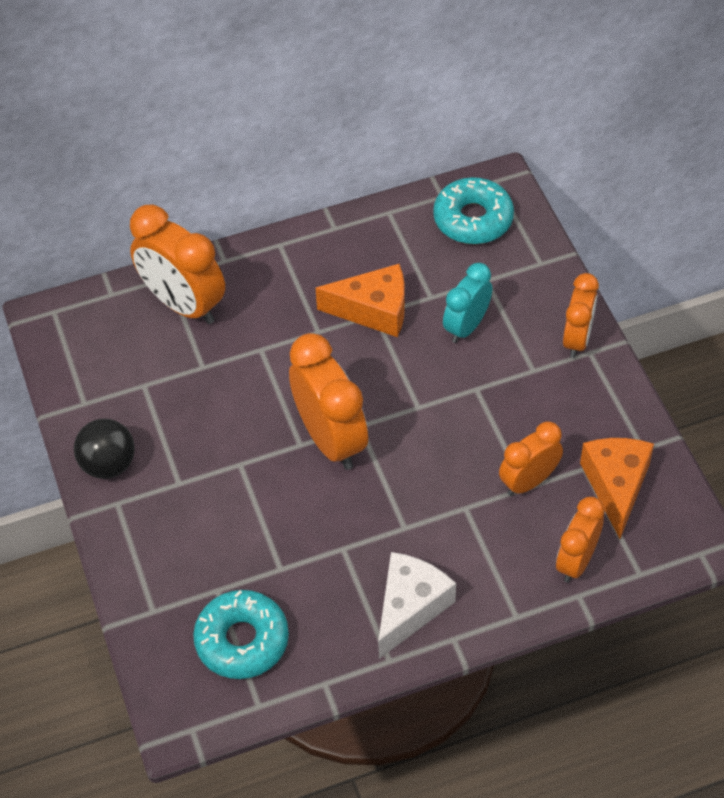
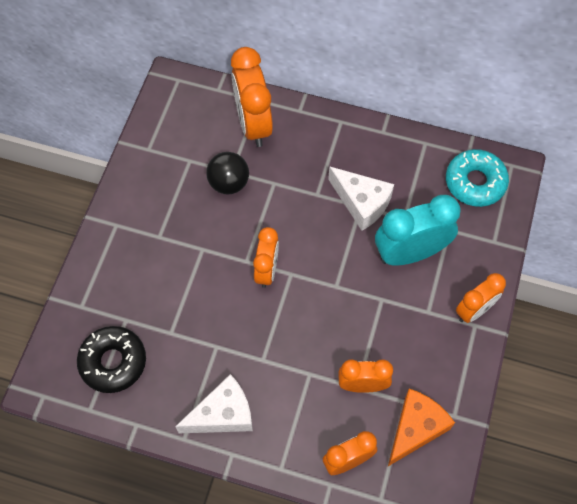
camera: 35 degrees right, 10 degrees up
black ball [74,419,135,479] -> black ball moved to [206,152,249,195]
turquoise donut [193,590,289,679] -> black donut [77,326,146,393]
orange clock [289,333,368,470] -> orange clock [253,227,279,288], size x0.62
orange cheese [316,264,405,337] -> white cheese [328,166,394,231]
turquoise clock [443,263,492,343] -> turquoise clock [375,195,461,266], size x1.62

